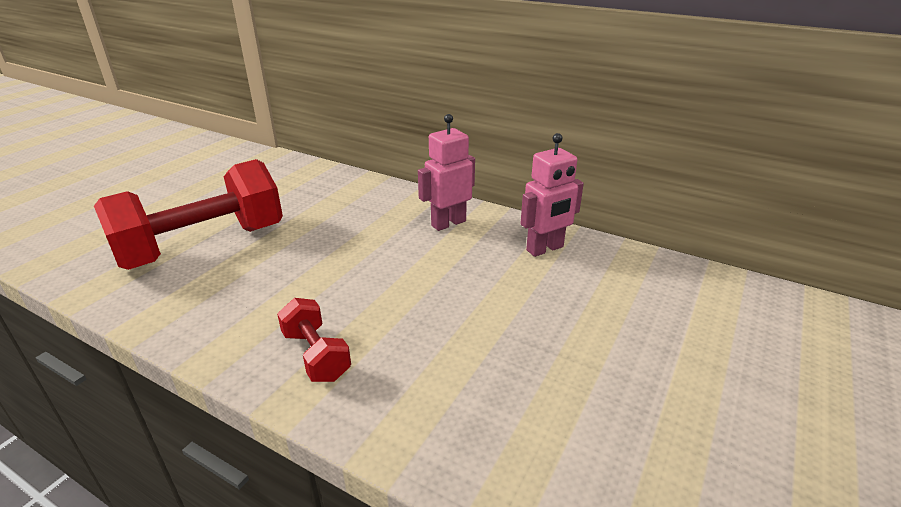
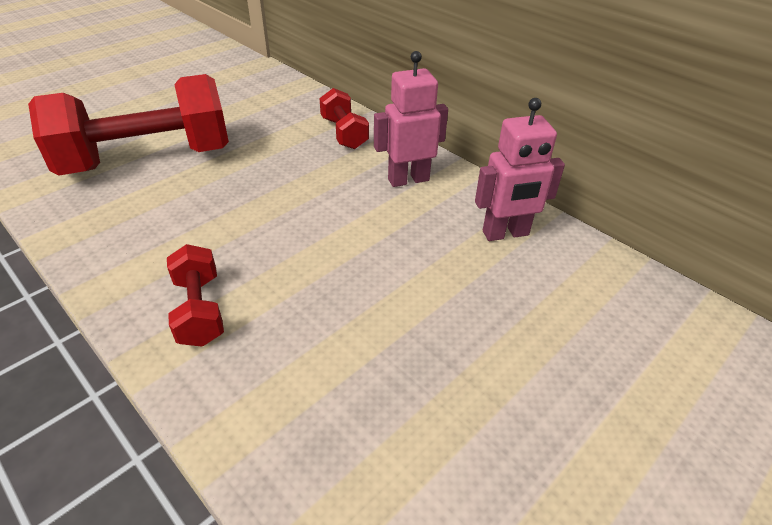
camera: 15 degrees right, 10 degrees up
none -> red dumbbell [319,88,369,149]

